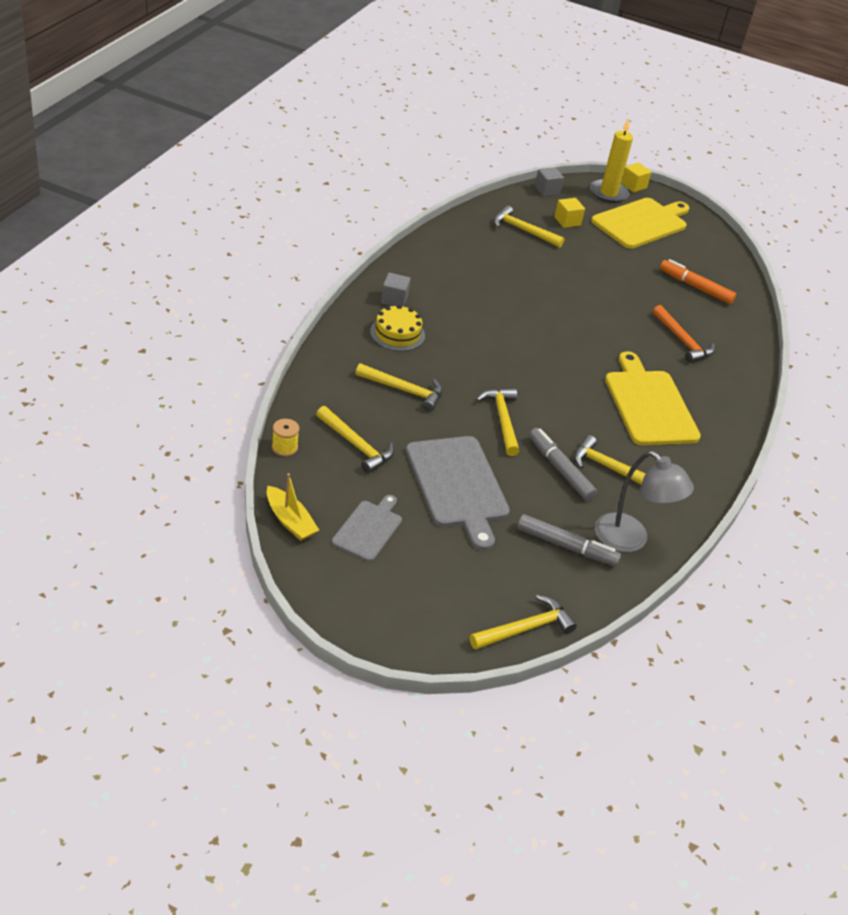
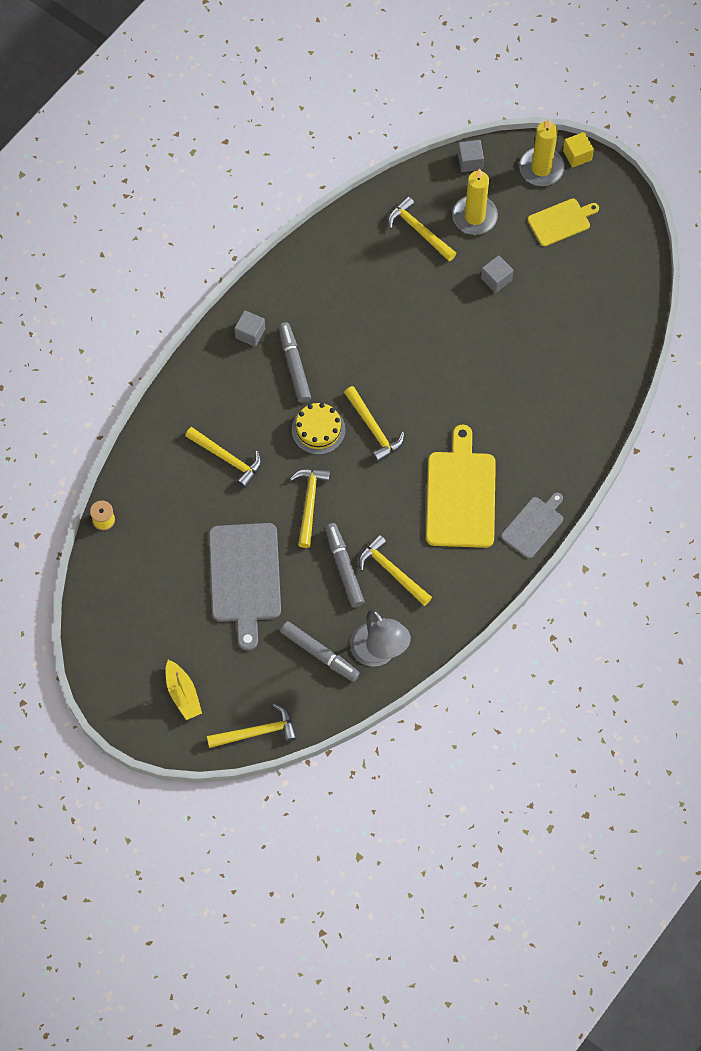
camera: 20 degrees right, 25 degrees up
yellow boat [266,473,319,541] -> yellow boat moved to [166,660,202,720]
yellow hammer [316,406,394,474] -> yellow hammer moved to [344,386,405,462]
grey cutting board [332,495,402,562] -> grey cutting board moved to [501,493,563,559]
yellow cake [370,305,425,351] -> yellow cake moved to [292,403,346,455]
yellow cube [554,198,585,228] -> yellow candle [452,169,498,235]
yellow cutting board [591,198,689,249] -> yellow cutting board [528,198,599,246], size x0.57
orange hammer [653,305,715,363] -> none
orange marker [660,259,736,304] -> none
none -> grey marker [279,322,311,403]
none -> grey cube [481,255,513,293]

